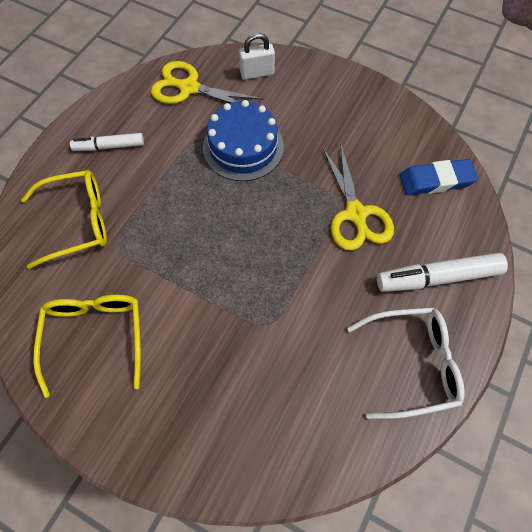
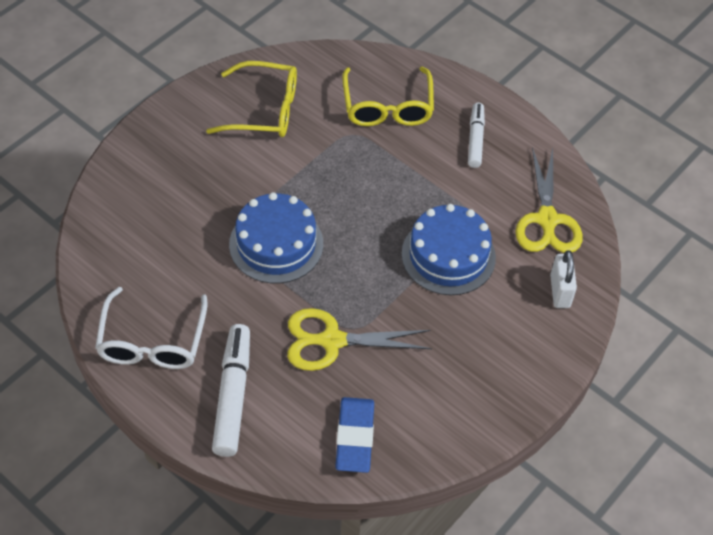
camera: 100 degrees right, 10 degrees down
yellow scissors [151,61,264,104] -> yellow scissors turned 150 degrees clockwise [515,147,583,253]
none -> blue cake [229,192,323,283]

